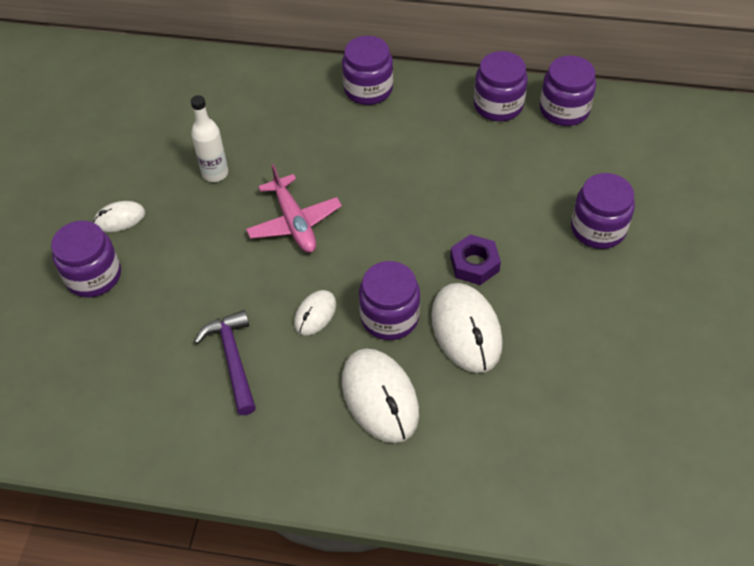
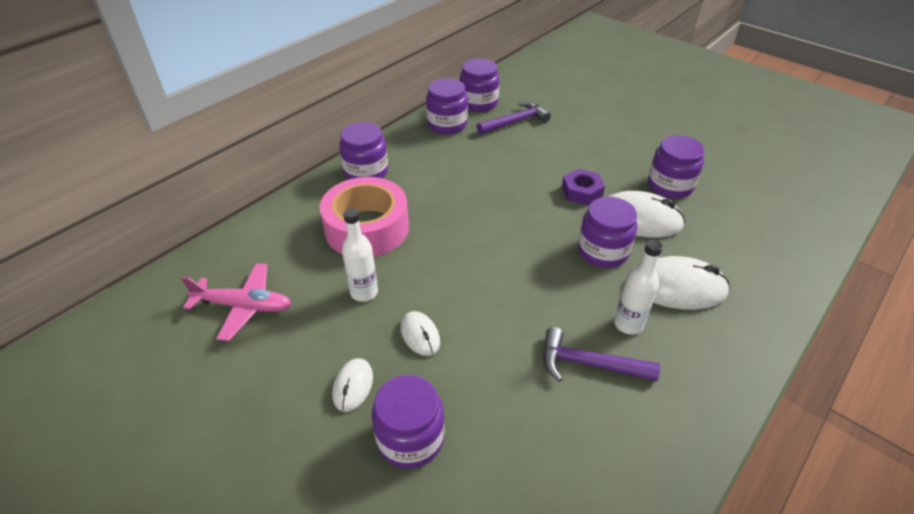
camera: 60 degrees left, 10 degrees down
pink plane [246,164,342,253] -> pink plane moved to [181,263,291,341]
white mouse [294,290,336,336] -> white mouse moved to [401,311,440,356]
purple jar [571,173,635,249] -> purple jar moved to [648,135,704,199]
none -> pink tape [320,177,409,257]
none -> purple hammer [477,101,551,135]
none -> white bottle [614,240,663,335]

